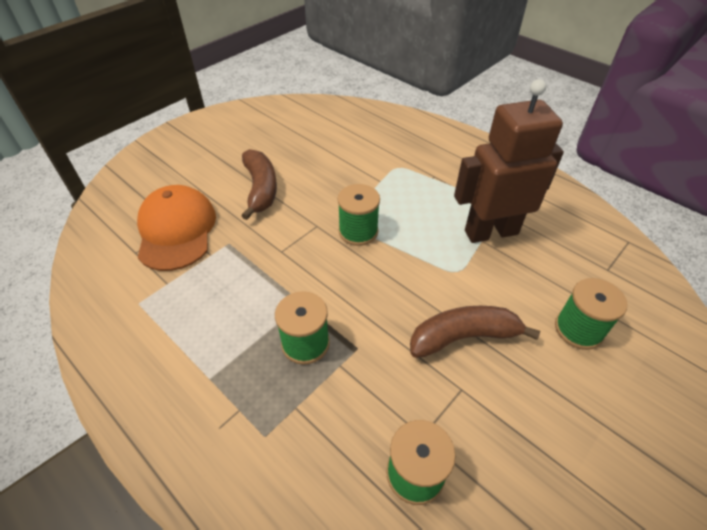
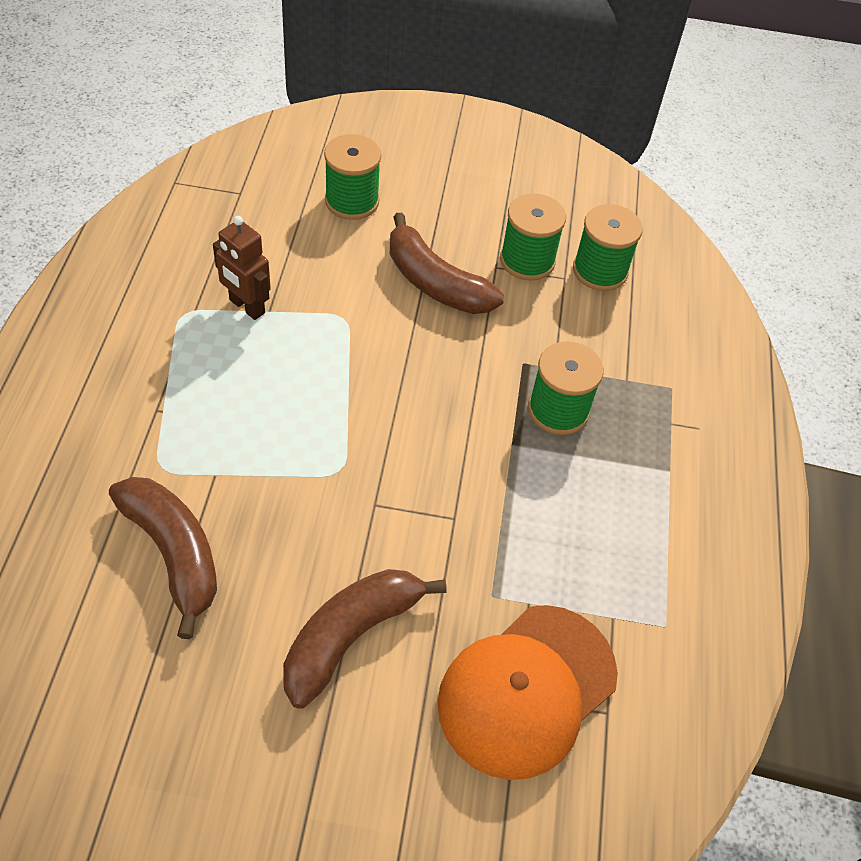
camera: 130 degrees left, 5 degrees up
green spool [337,184,380,246] -> green spool moved to [500,193,566,281]
brown robot [454,79,564,243] -> brown robot [213,216,271,320], size x0.50
none -> brown banana [109,477,217,639]

